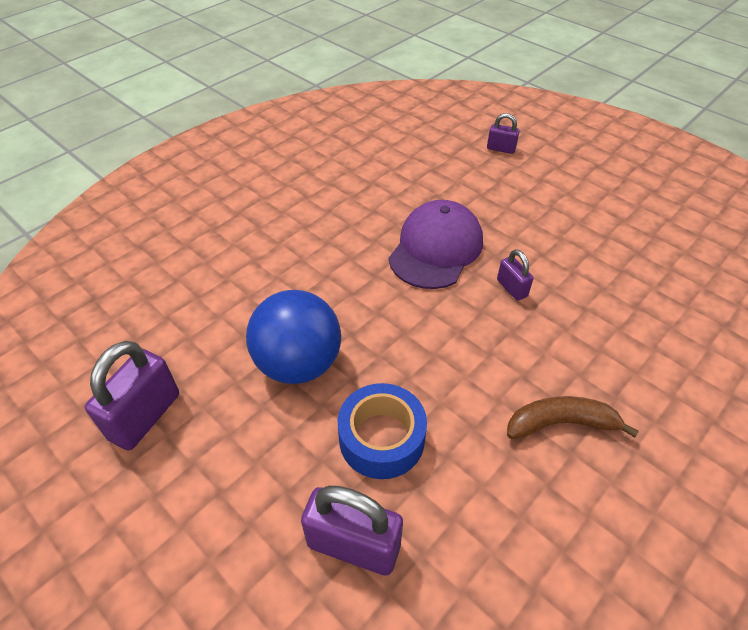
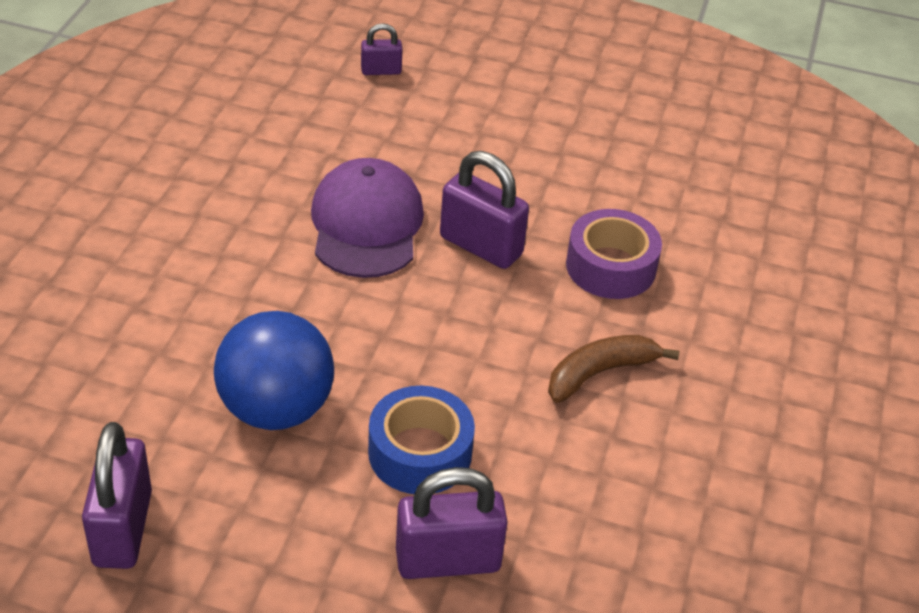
camera: 30 degrees left, 5 degrees down
purple padlock [497,249,534,301] -> purple padlock [440,151,529,269], size x1.84
none -> purple tape [566,209,662,299]

